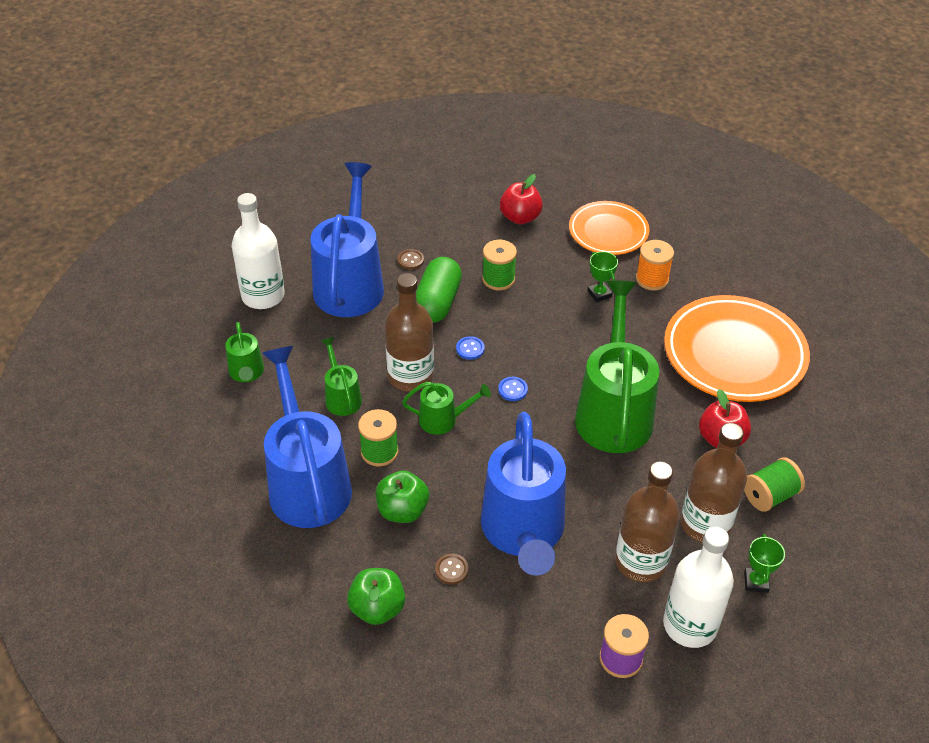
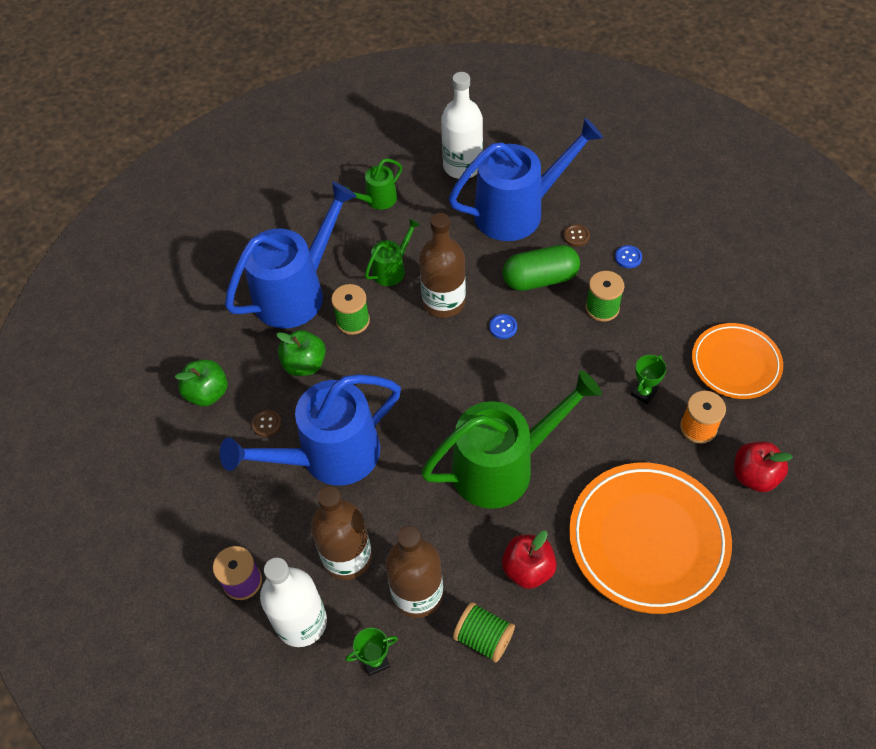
camera: 65 degrees right, 10 degrees up
green watering can [402,382,491,435] -> none
blue button [498,377,528,401] -> blue button moved to [615,245,642,268]
red apple [500,174,543,224] -> red apple moved to [734,441,793,492]

